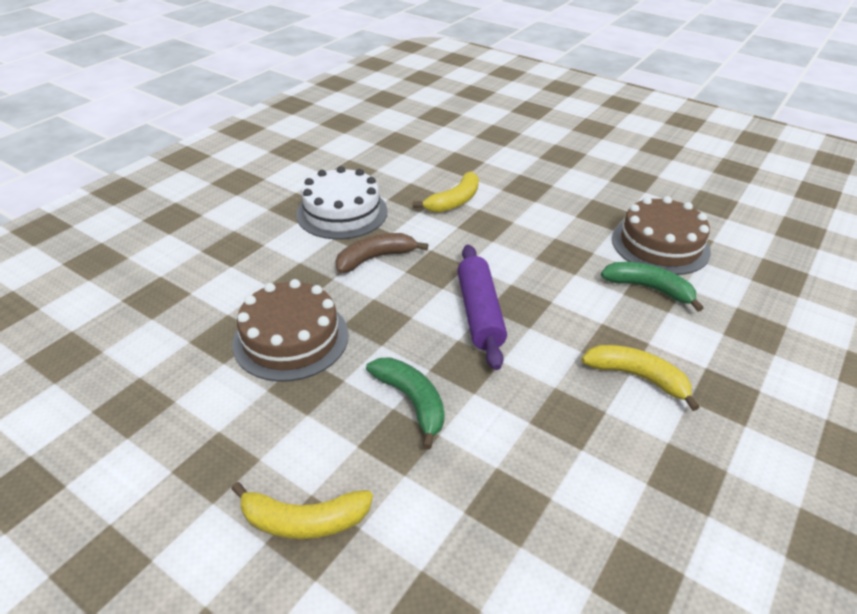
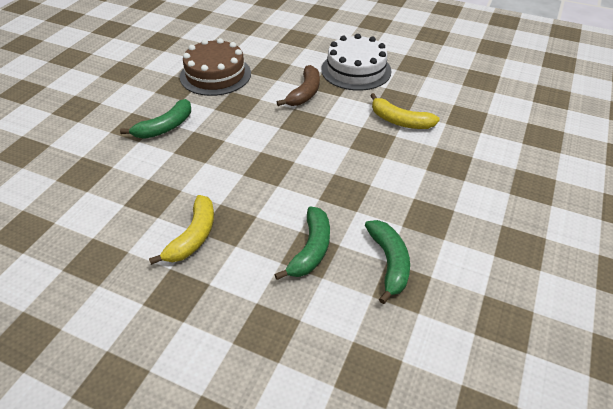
camera: 80 degrees right, 5 degrees up
yellow banana [231,482,373,539] -> none
brown banana [335,233,428,273] -> brown banana turned 60 degrees clockwise [277,65,320,106]
purple rolling pin [457,245,507,370] -> none
brown cake [612,196,711,275] -> green banana [365,220,410,304]

